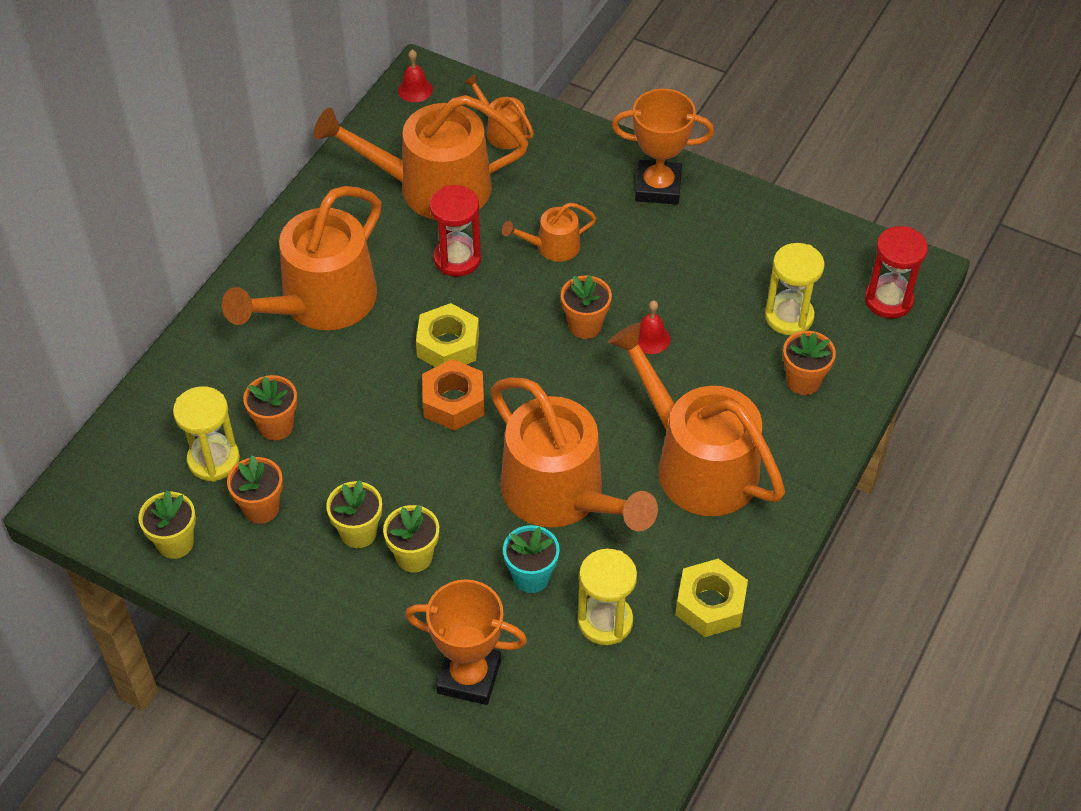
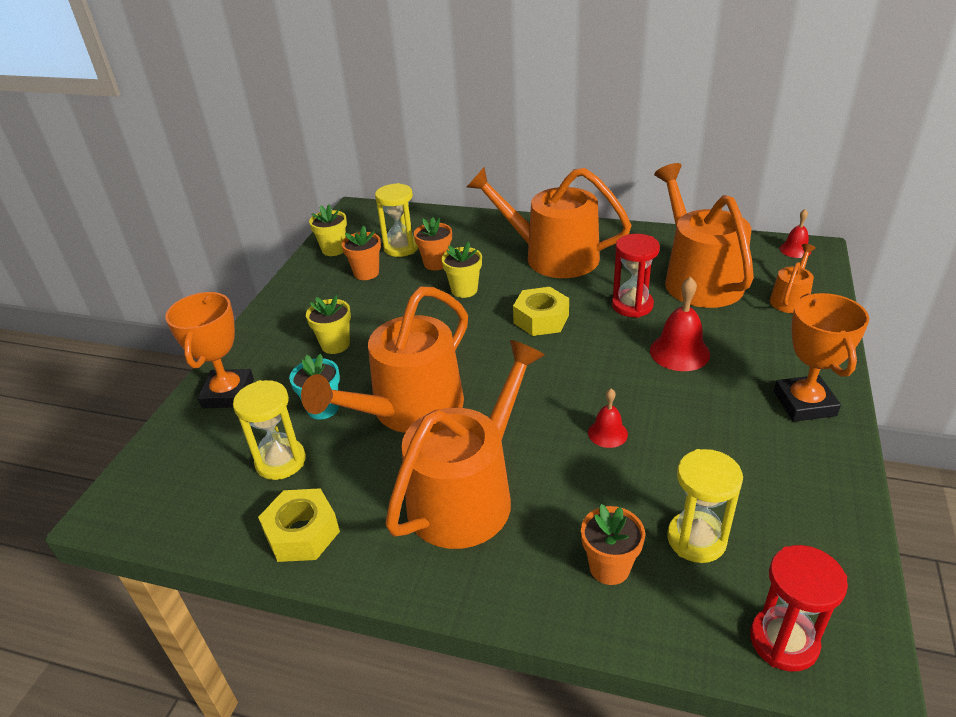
camera: 80 degrees right, 15 degrees down
yellow flower pot [326,480,382,548] -> yellow flower pot moved to [441,242,482,298]
orange nut [422,359,484,431] -> none
orange watering can [502,203,596,262] -> red bell [650,277,710,371]
orange flower pot [561,275,612,339] -> none

